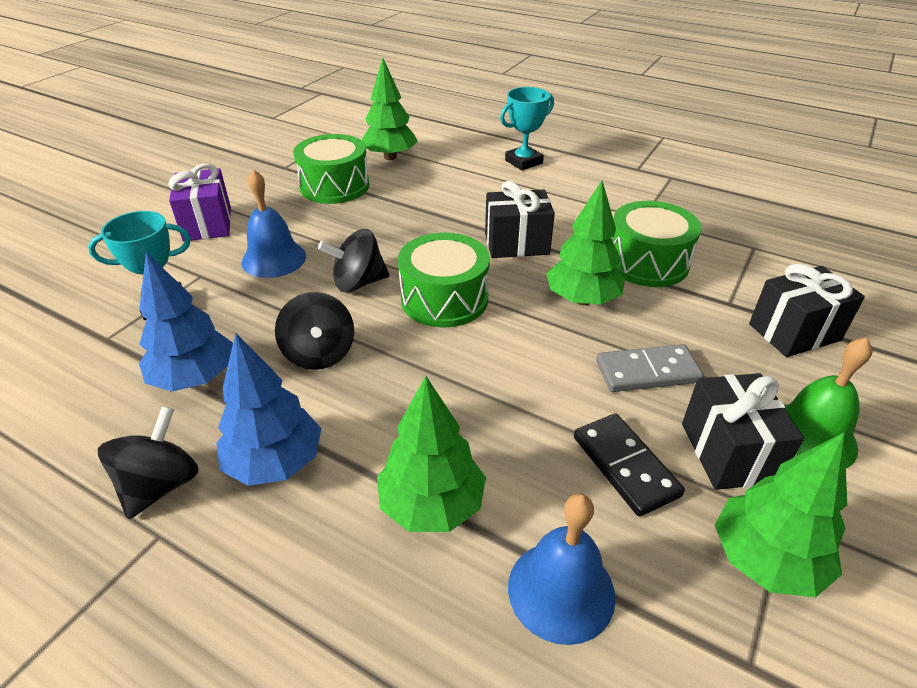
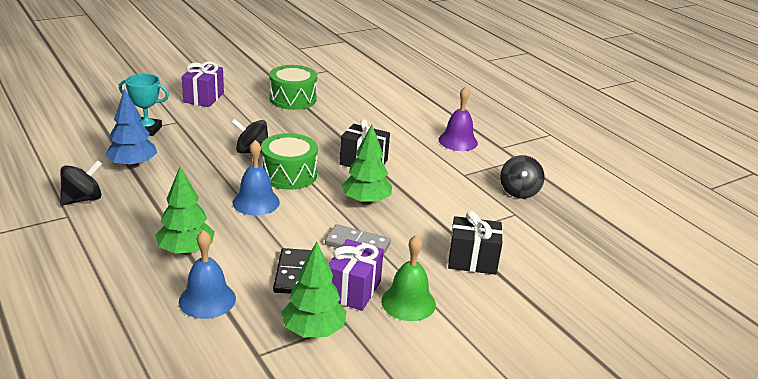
camera: 25 degrees right, 10 degrees down
blue tree [216,333,321,486] -> none
blue bell [241,169,306,278] -> blue bell moved to [233,140,280,215]
black spinning top [275,292,354,370] -> black spinning top moved to [500,155,544,199]
green tree [362,58,418,160] -> none
turquoise trophy [500,87,554,171] -> none
green drum [611,201,701,287] -> none
black gift [682,373,804,490] -> purple gift [328,239,384,311]
none -> purple bell [438,87,478,151]

